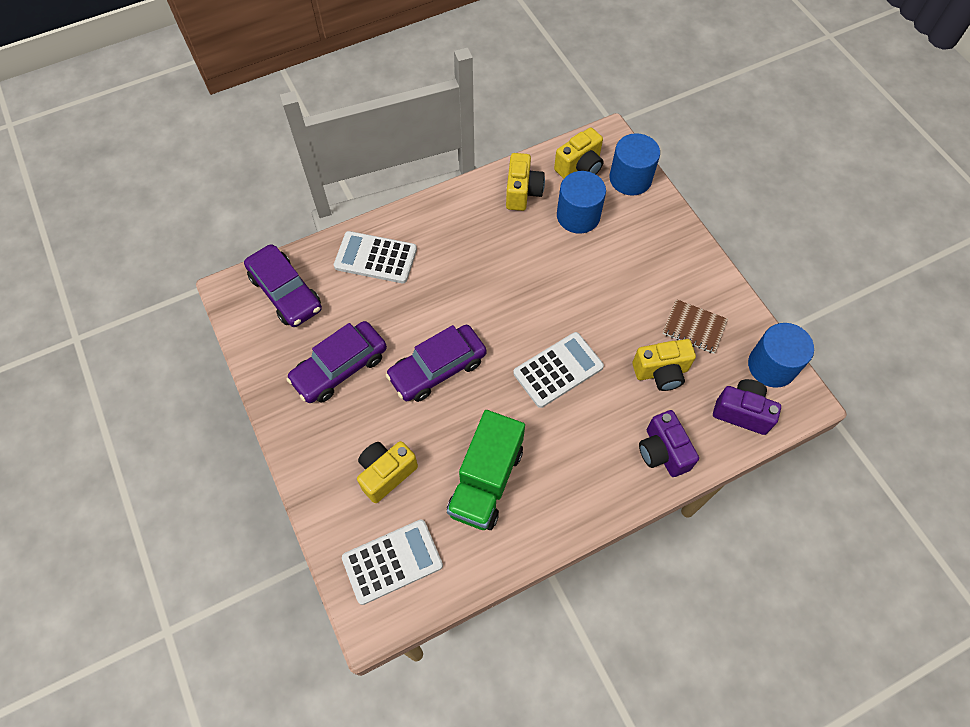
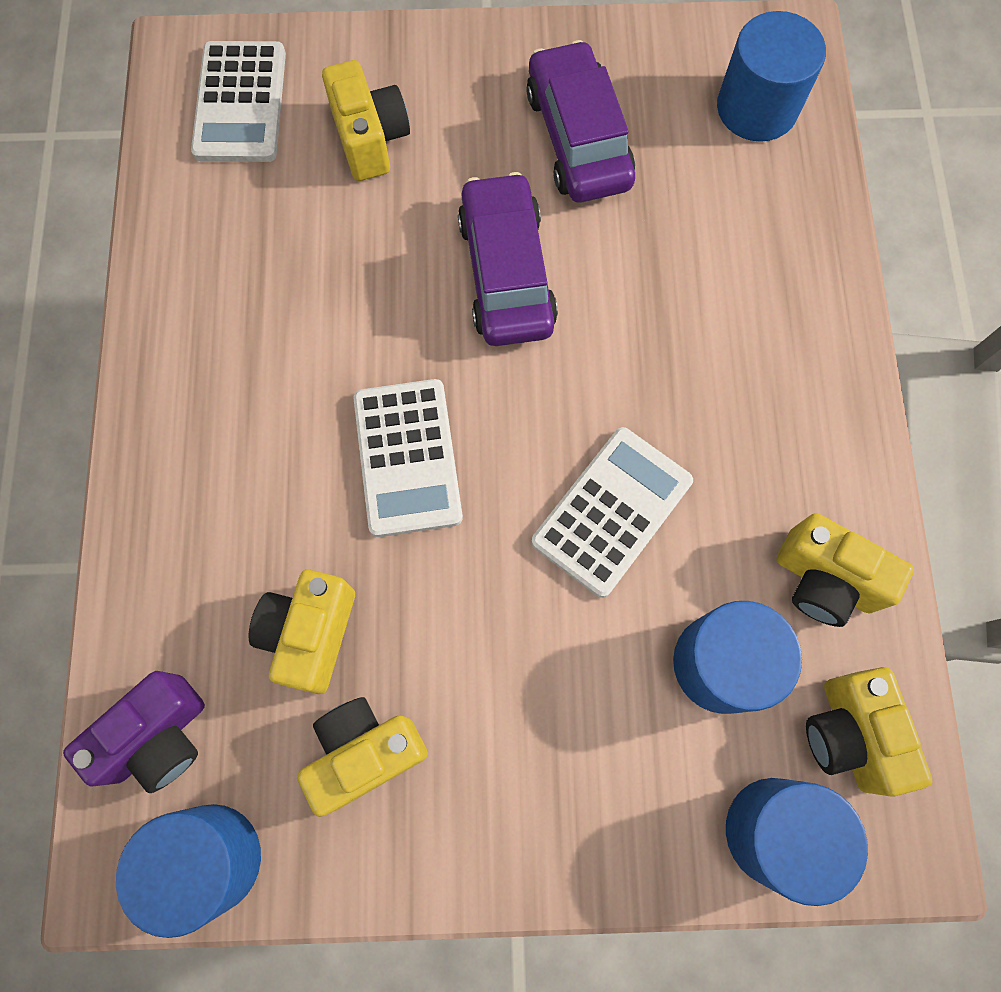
camera: 115 degrees right, 10 degrees up
purple car [244,244,322,327] -> blue cylinder [717,11,826,142]
white calculator [334,231,417,283] -> white calculator moved to [531,427,693,598]
green truck [447,410,525,530] -> none
purple camera [639,410,699,477] -> none
brown notebook [663,299,728,354] -> yellow camera [297,697,428,817]

